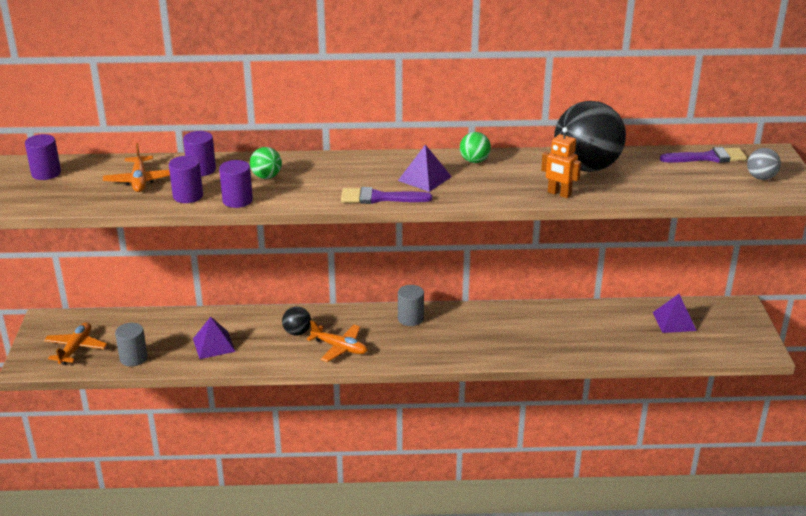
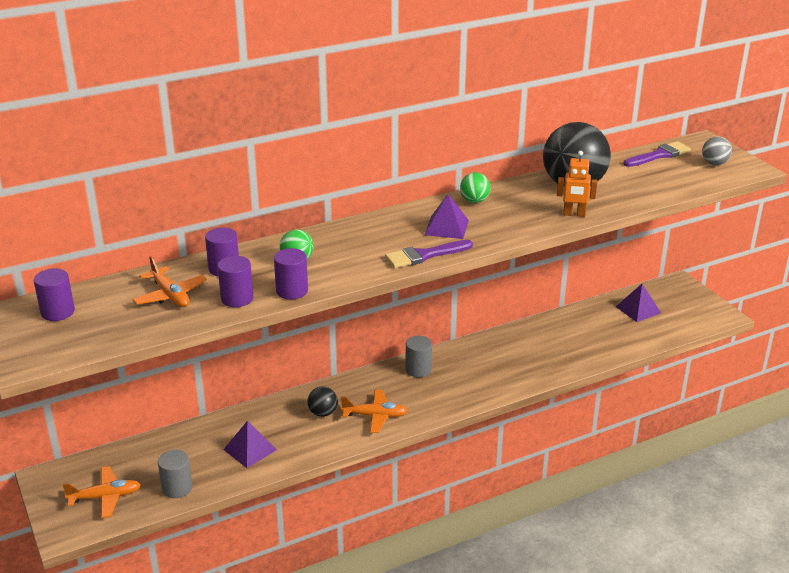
camera: 25 degrees left, 0 degrees up
orange plane [44,322,107,365] -> orange plane turned 90 degrees clockwise [62,466,141,518]

